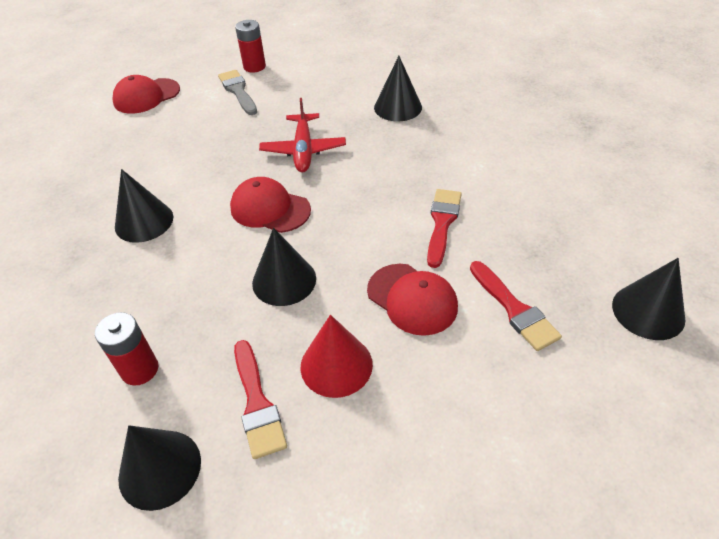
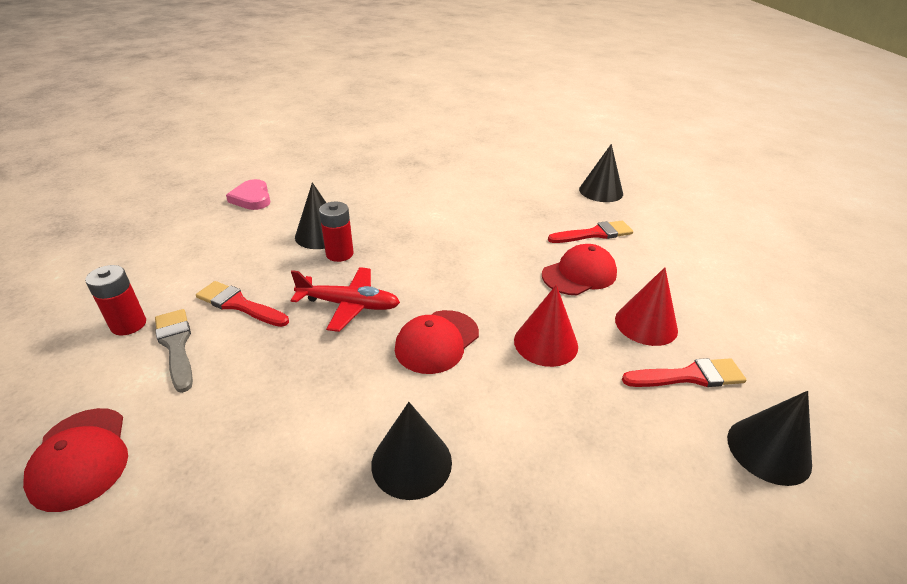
camera: 80 degrees left, 10 degrees down
red battery [95,312,158,386] -> red battery moved to [319,202,353,262]
grey brush [218,70,257,115] -> grey brush turned 75 degrees clockwise [155,309,193,393]
black cone [252,228,316,306] -> red cone [514,285,578,367]
red brush [427,189,462,268] -> red brush moved to [196,281,289,327]
none -> pink heart [226,179,270,210]

